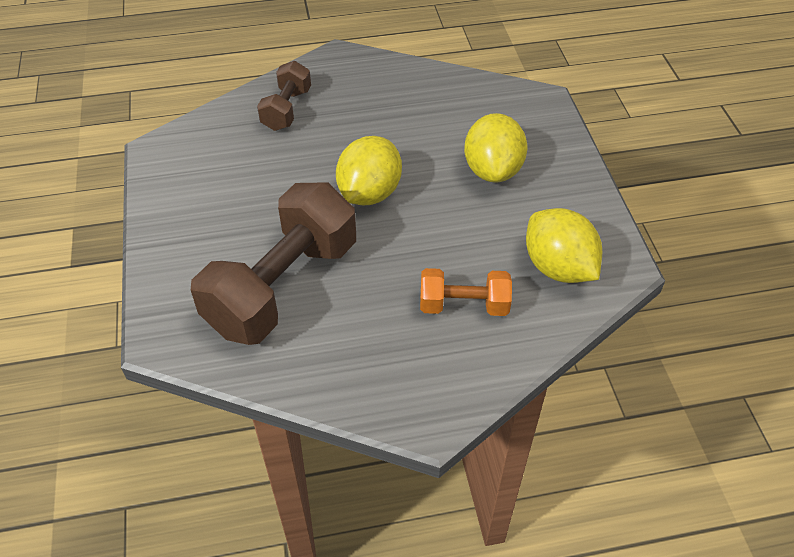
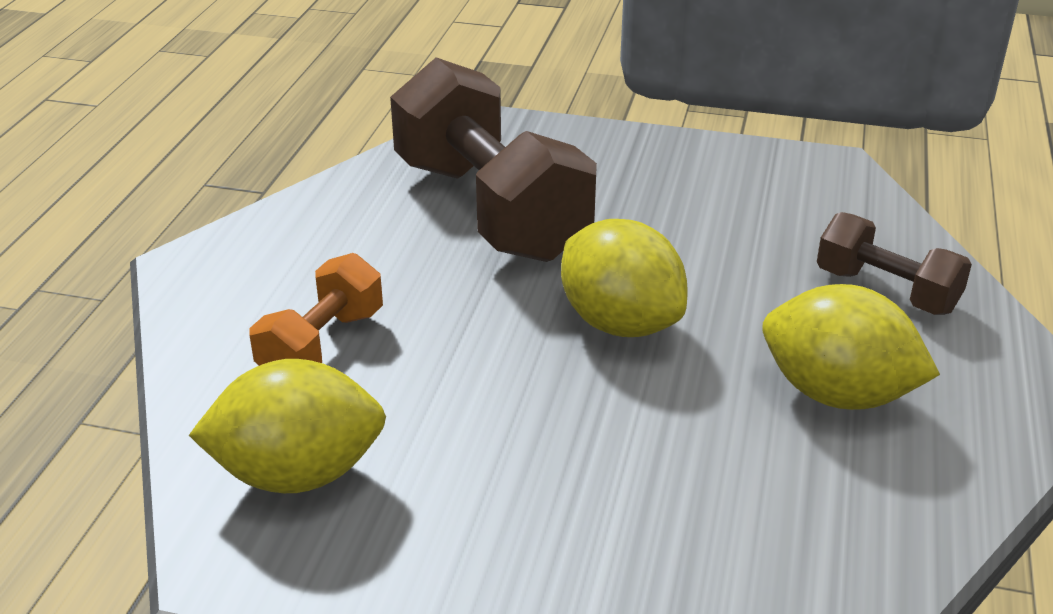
camera: 115 degrees right, 15 degrees down
yellow lemon [464,113,528,183] -> yellow lemon moved to [762,284,940,410]

